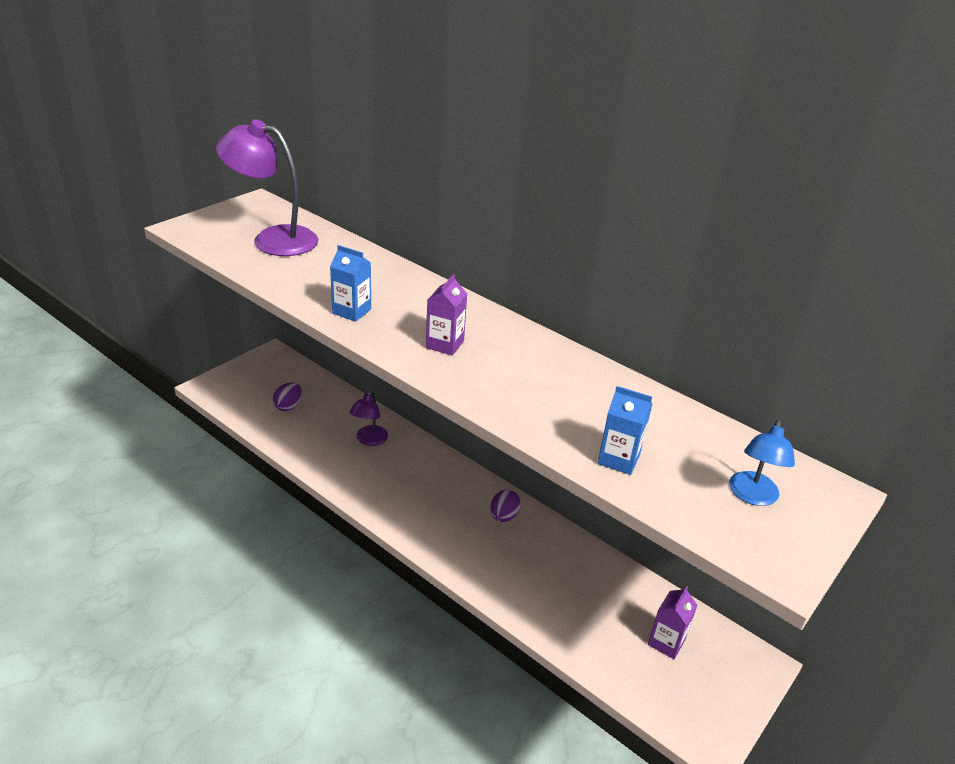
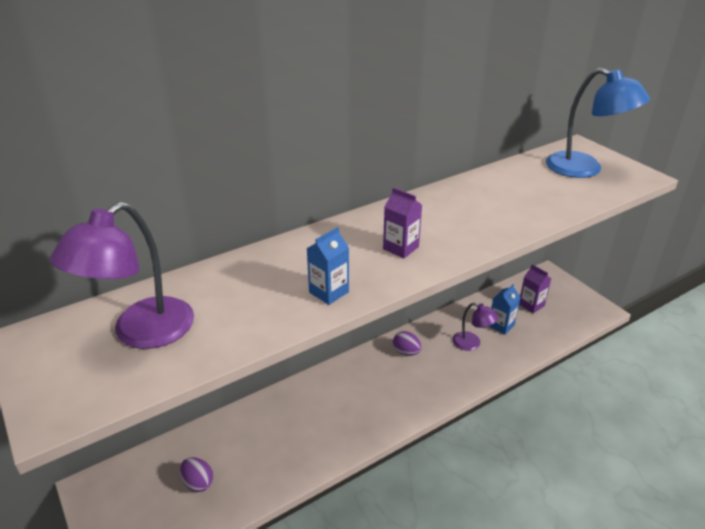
camera: 70 degrees left, 0 degrees up
purple lamp [350,390,388,446] -> purple lamp moved to [453,303,498,351]
blue carton [598,386,652,475] -> blue carton moved to [489,284,521,335]
blue lamp [729,420,795,506] -> blue lamp [546,68,650,178], size x1.81

